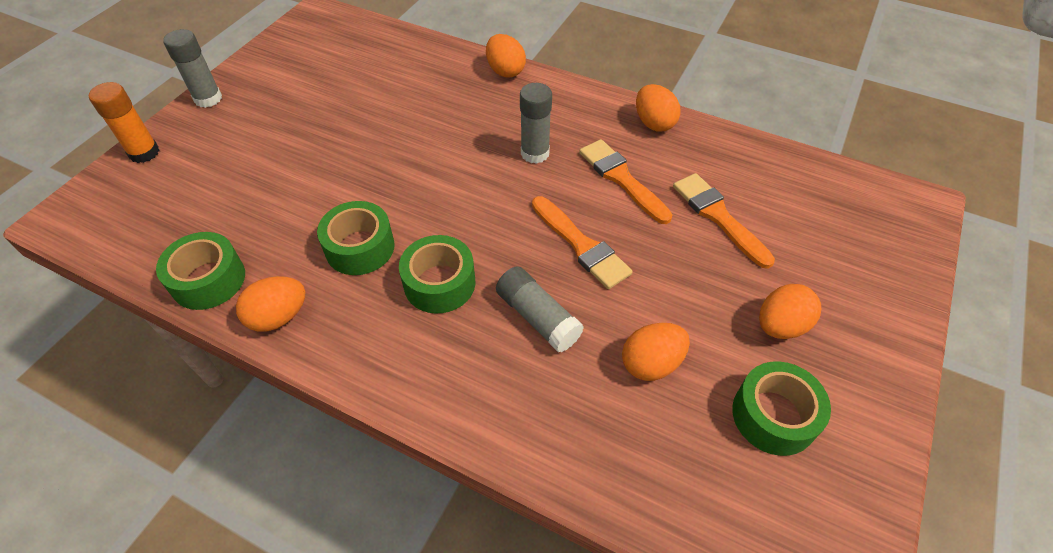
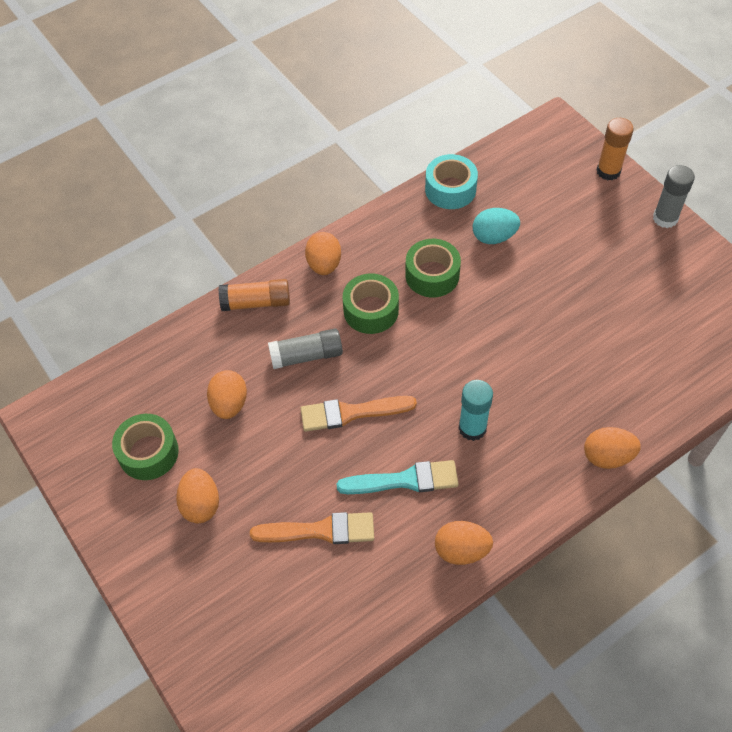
camera: 120 degrees right, 5 degrees up
green tape [156,232,245,310] -> turquoise tape [425,154,478,209]
orange egg [236,276,305,332] -> orange egg moved to [305,232,341,275]
grey glue stick [520,83,552,164] -> turquoise glue stick [458,380,493,441]
orange brush [579,139,673,224] -> turquoise brush [337,460,459,494]
none -> orange glue stick [218,279,290,311]
none -> turquoise egg [473,208,520,244]

